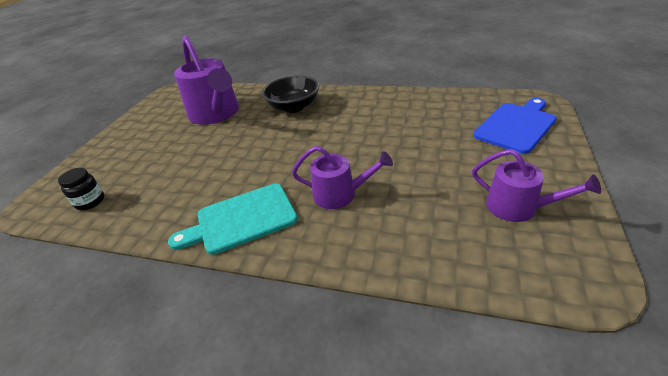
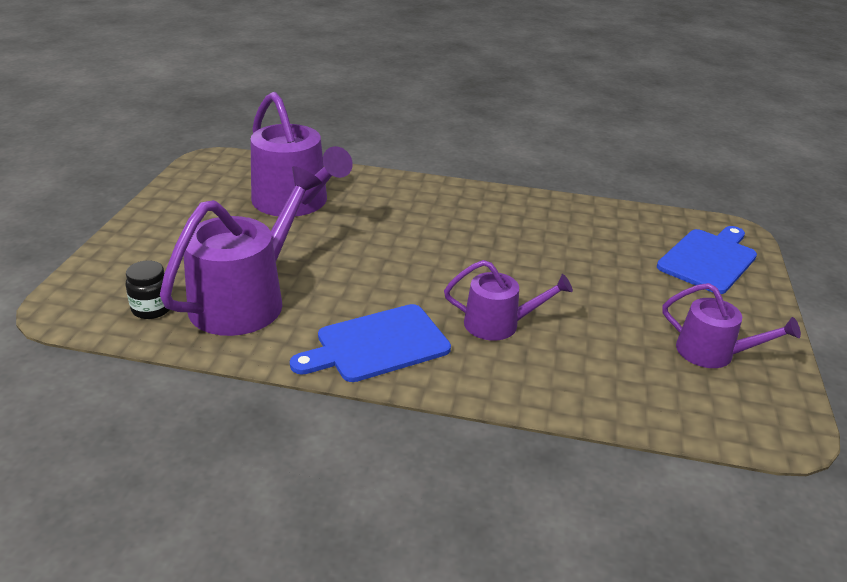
camera: 10 degrees left, 5 degrees down
turquoise cutting board [168,183,298,255] -> blue cutting board [290,304,451,382]
black bowl [262,76,319,113] -> none
none -> purple watering can [160,166,322,336]

